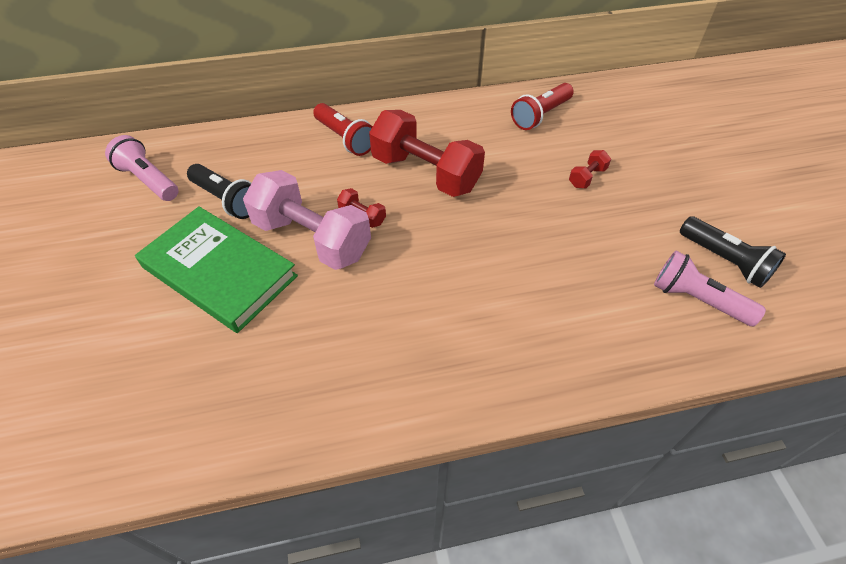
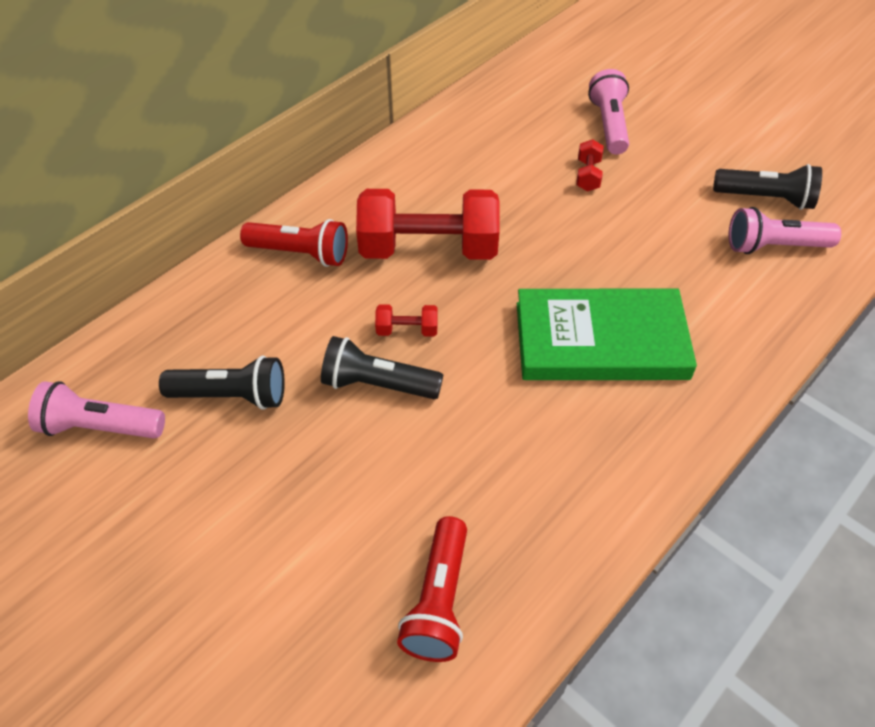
camera: 35 degrees left, 0 degrees up
green book [135,206,298,333] -> green book moved to [517,289,697,380]
pink dumbbell [243,170,371,270] -> black flashlight [321,336,443,399]
red flashlight [511,83,574,130] -> red flashlight moved to [397,516,467,662]
none -> pink flashlight [588,69,629,155]

